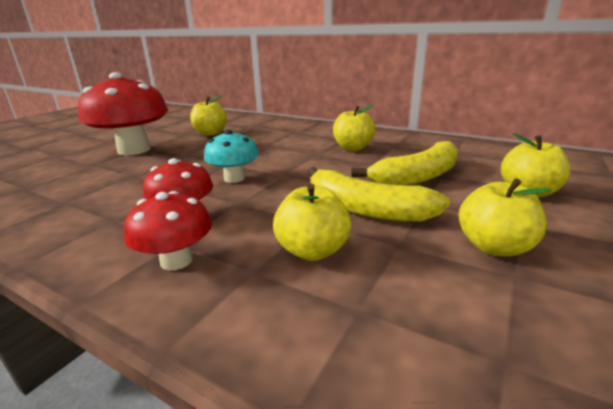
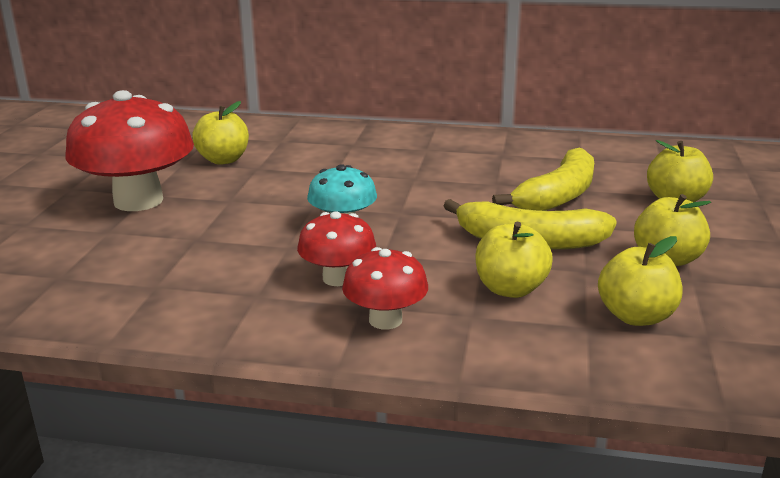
camera: 20 degrees left, 0 degrees up
yellow apple [333,104,375,151] -> yellow apple moved to [598,236,683,326]

